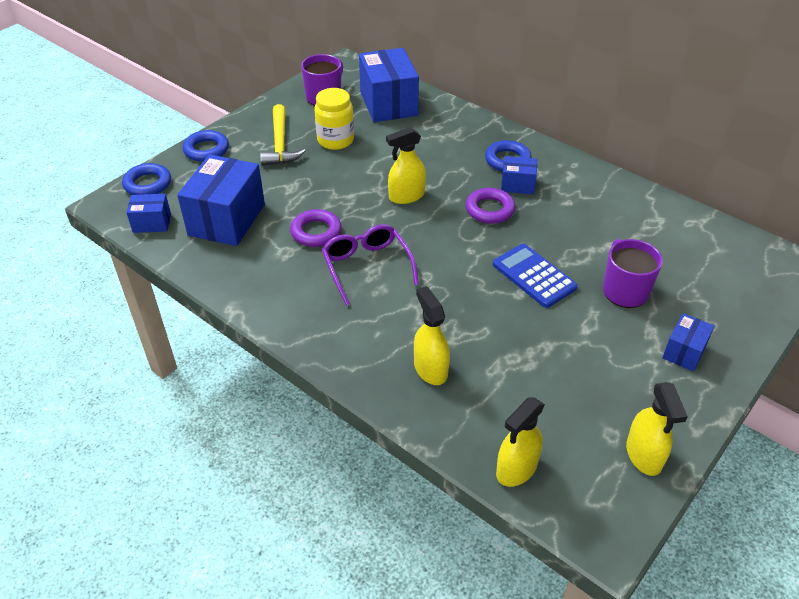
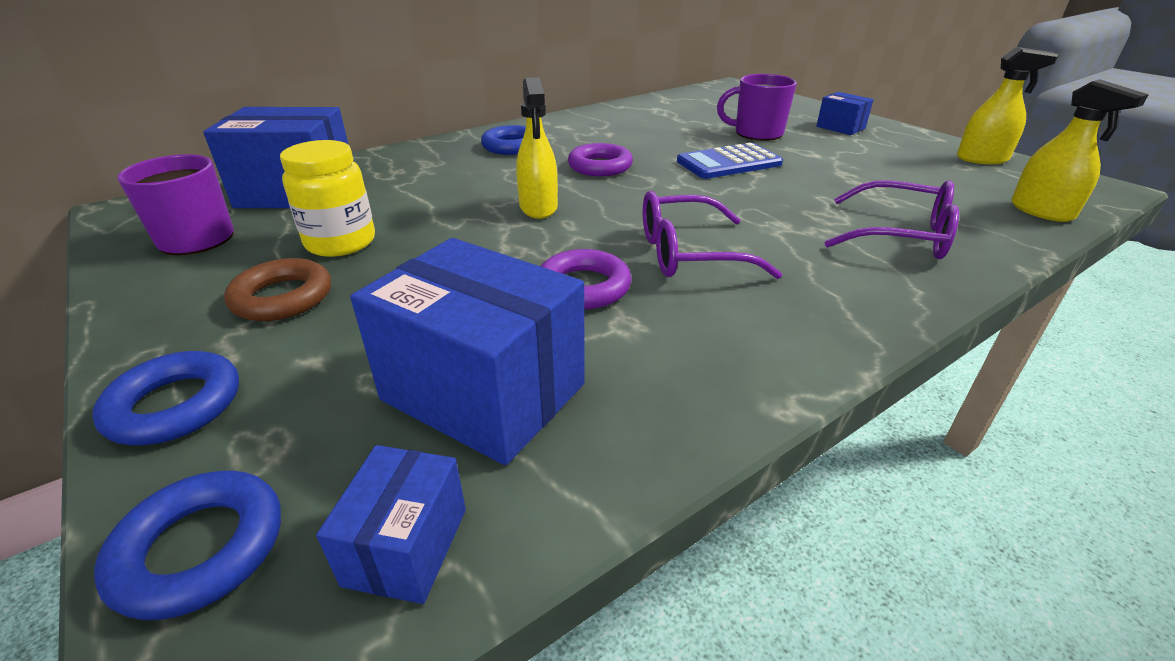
camera: 75 degrees left, 10 degrees down
yellow hammer [260,104,305,166] -> brown ring [224,258,331,321]
yellow spray bottle [414,286,450,385] -> purple glasses [824,180,959,259]
blue box [501,156,537,194] -> none

